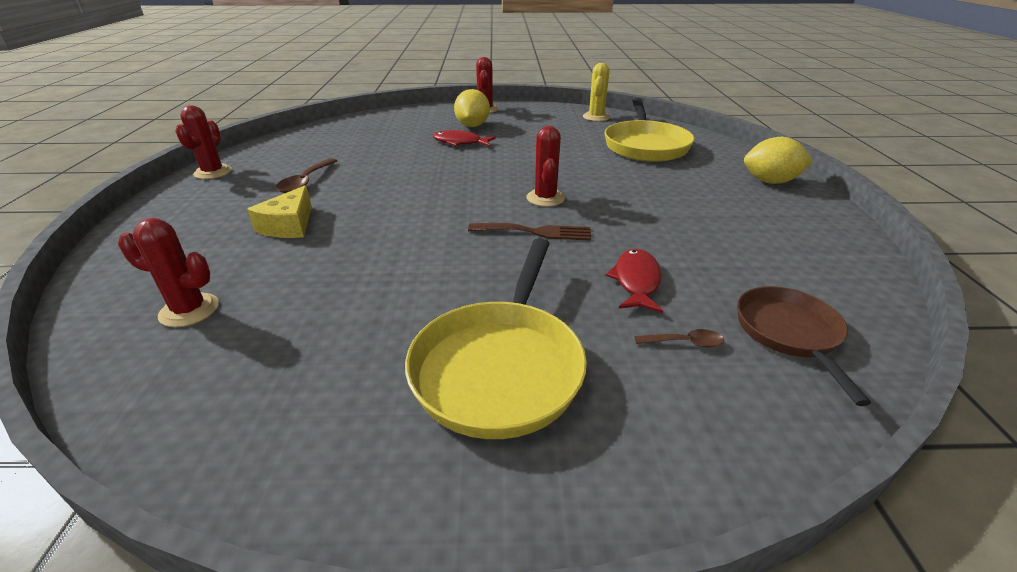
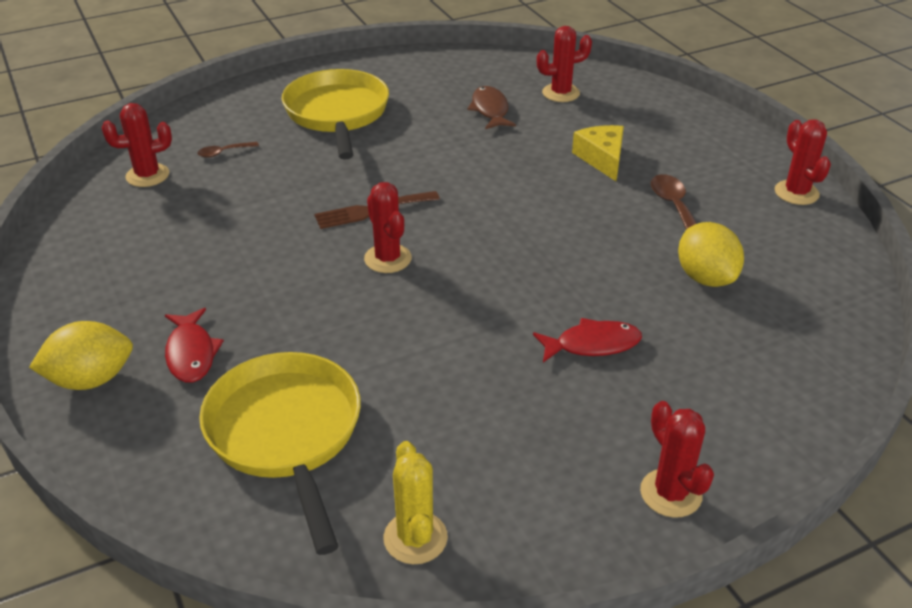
camera: 155 degrees right, 5 degrees up
yellow lemon [454,89,490,127] -> yellow lemon moved to [678,222,744,287]
red fish [605,249,663,313] -> red fish moved to [165,308,224,383]
brown pan [737,286,871,406] -> red cactus [102,103,172,187]
none -> brown fish [467,86,516,129]

